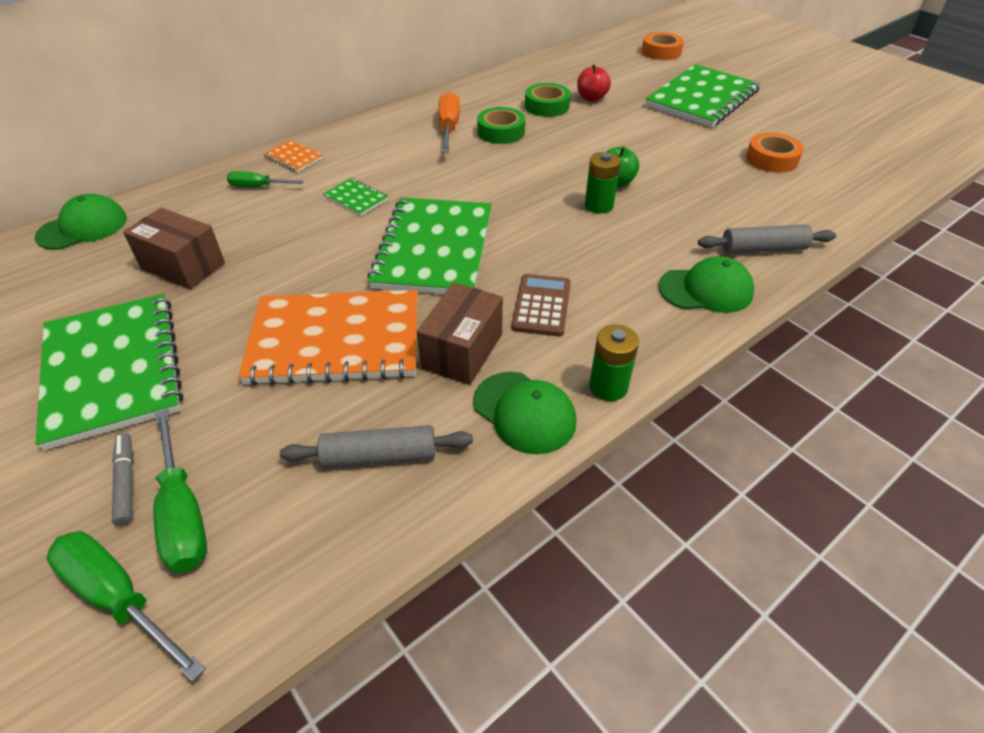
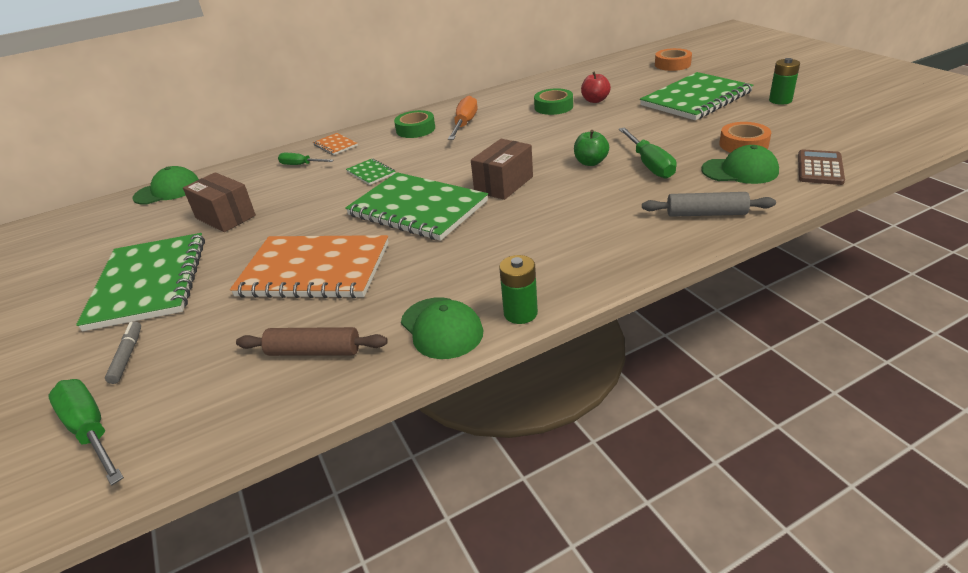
camera: 15 degrees right, 10 degrees down
green screwdriver [153,409,207,573] -> green screwdriver moved to [619,127,677,179]
grey rolling pin [280,425,473,468] -> brown rolling pin [236,327,388,356]
green notebook [367,197,492,294] -> green notebook turned 75 degrees counterclockwise [345,172,488,241]
brown box [417,282,503,385] -> brown box moved to [471,139,533,200]
green tape [477,107,525,144] -> green tape moved to [394,110,435,138]
brown calculator [512,274,571,337] -> brown calculator moved to [798,149,845,185]
green battery [585,152,621,214] -> green battery moved to [769,58,800,105]
green cap [658,256,754,313] -> green cap moved to [701,145,779,184]

